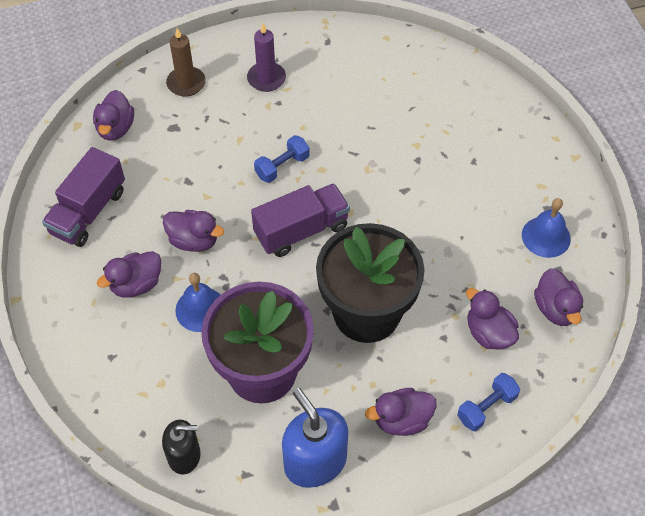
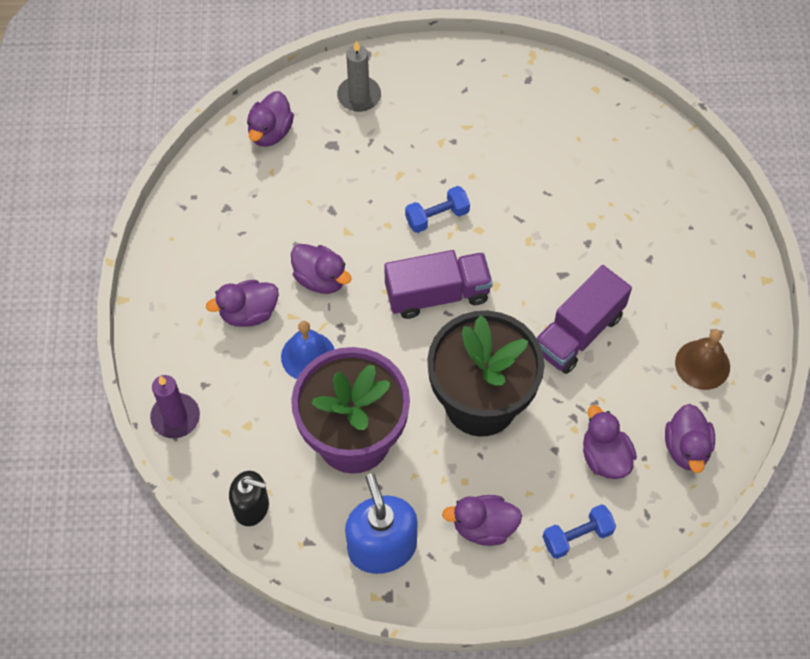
camera: 15 degrees right, 5 degrees up
purple truck [42,147,125,247] -> purple truck moved to [536,265,632,374]
brown candle [166,28,206,97] -> grey candle [337,40,381,112]
purple candle [247,23,286,92] -> purple candle moved to [150,375,200,438]
blue bell [522,198,571,258] -> brown bell [675,329,730,390]

